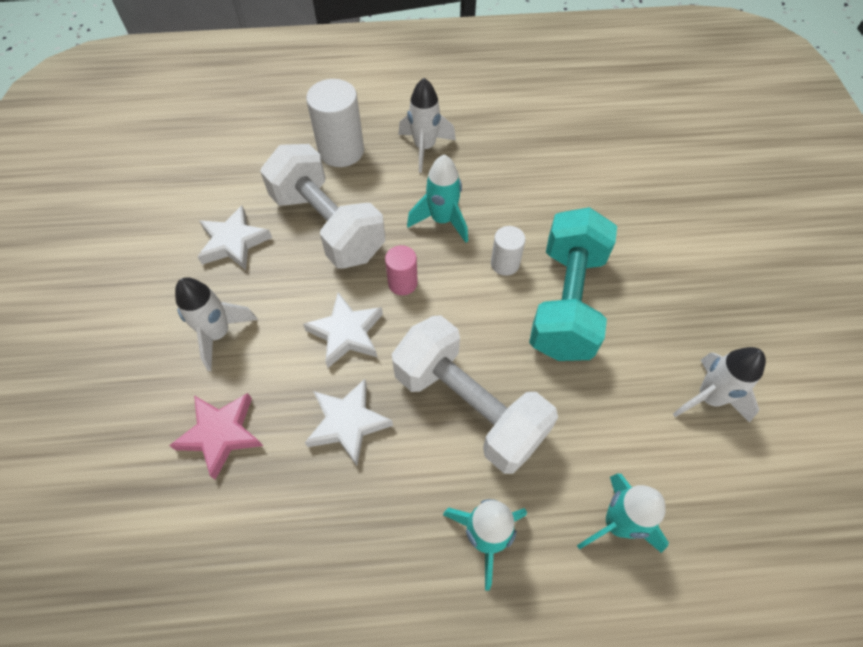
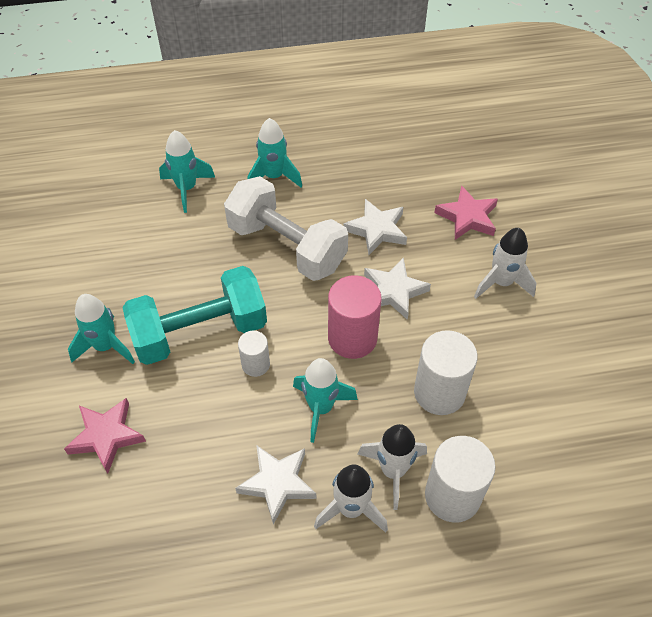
camera: 175 degrees right, 5 degrees down
white star [198,205,272,270] -> white star moved to [235,445,316,524]
white dumbbell [260,144,385,268] -> white cylinder [414,330,478,415]
pink cylinder [385,245,418,295] -> pink cylinder [328,276,382,359], size x1.78
turquoise dumbbell [529,207,617,361] -> turquoise dumbbell turned 60 degrees clockwise [122,266,267,365]
white rocket [673,347,766,423] -> white rocket moved to [357,424,427,510]
none -> pink star [64,398,146,473]
none -> turquoise rocket [68,294,135,364]

